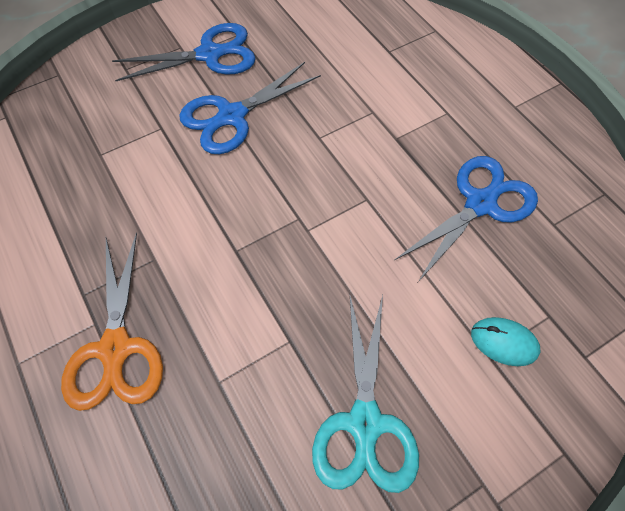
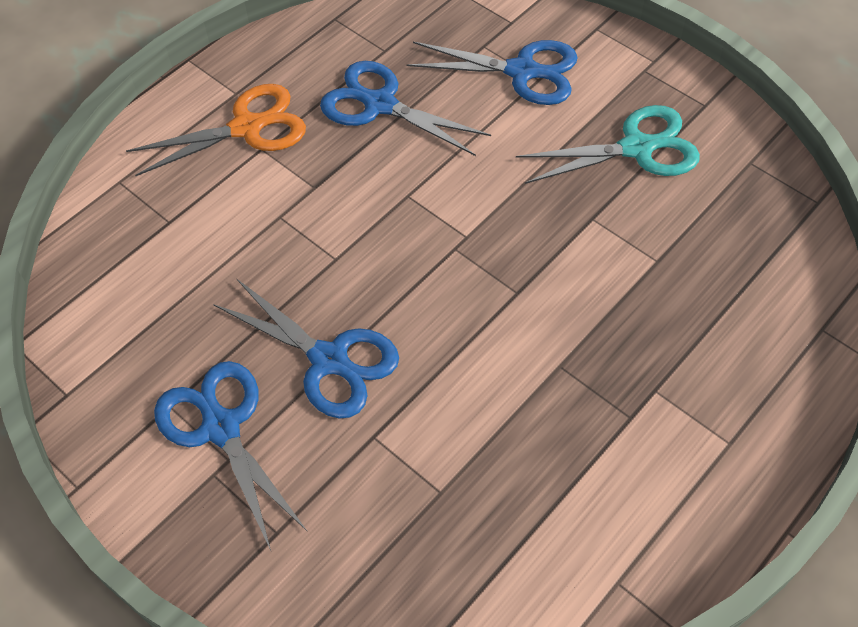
camera: 105 degrees left, 5 degrees down
orange scissors [61,232,163,411] -> orange scissors moved to [126,84,306,176]
turquoise mouse [471,317,540,366] -> blue scissors [406,40,578,105]

